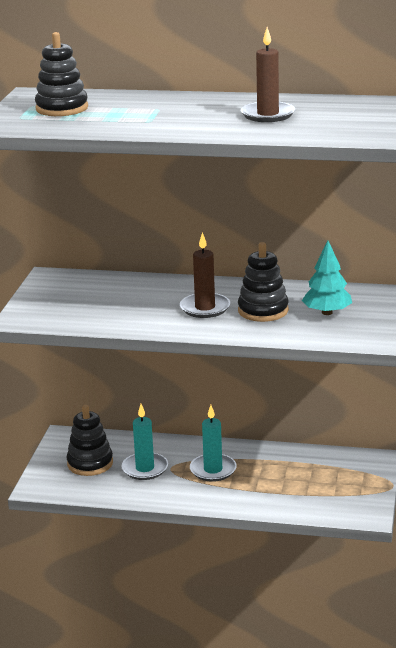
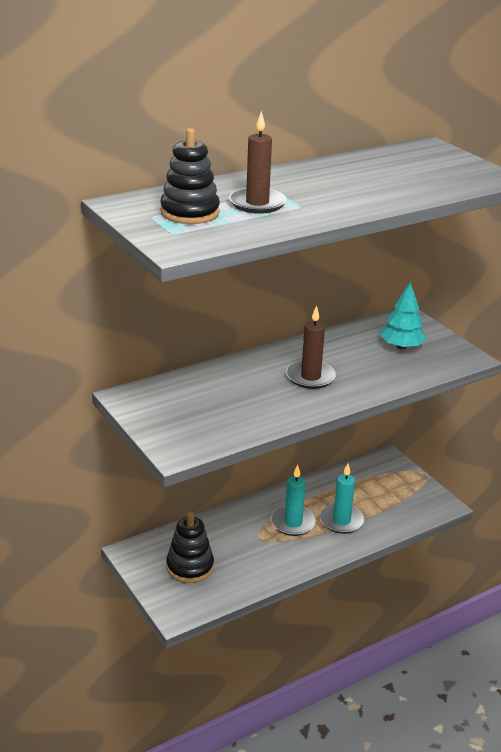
camera: 45 degrees left, 5 degrees up
turquoise candle [121,404,168,480] -> turquoise candle moved to [320,463,365,534]
black stacking toy [238,242,289,322] -> none
brown candle [241,27,295,122] -> brown candle moved to [229,111,287,214]

